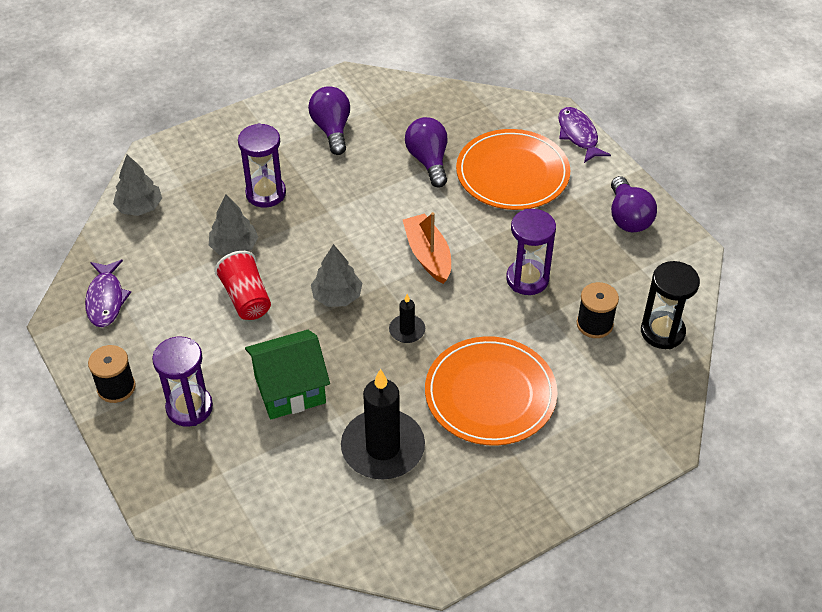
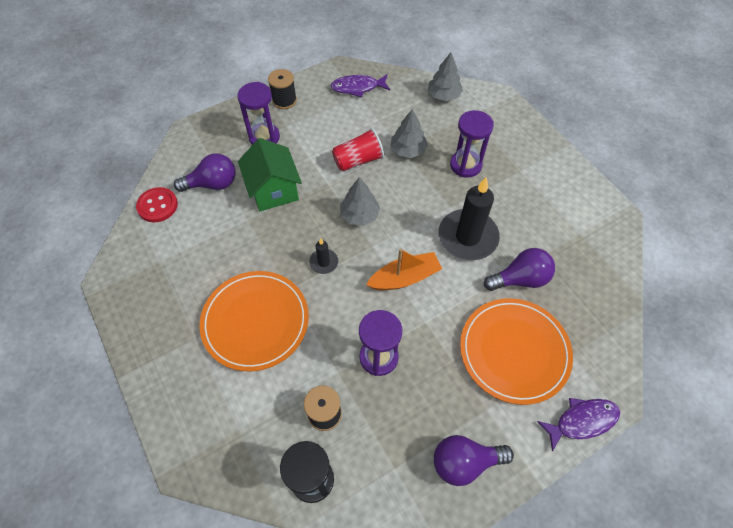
camera: 90 degrees right, 10 degrees up
purple light bulb [308,86,350,155] -> purple light bulb moved to [174,153,236,192]
black candle [341,369,425,479] -> black candle moved to [439,177,500,260]
none -> red button [136,187,178,222]

